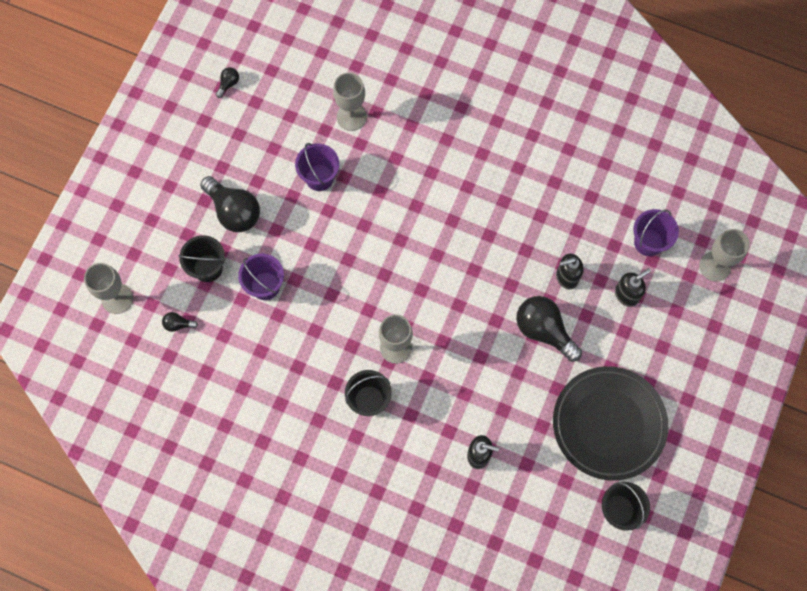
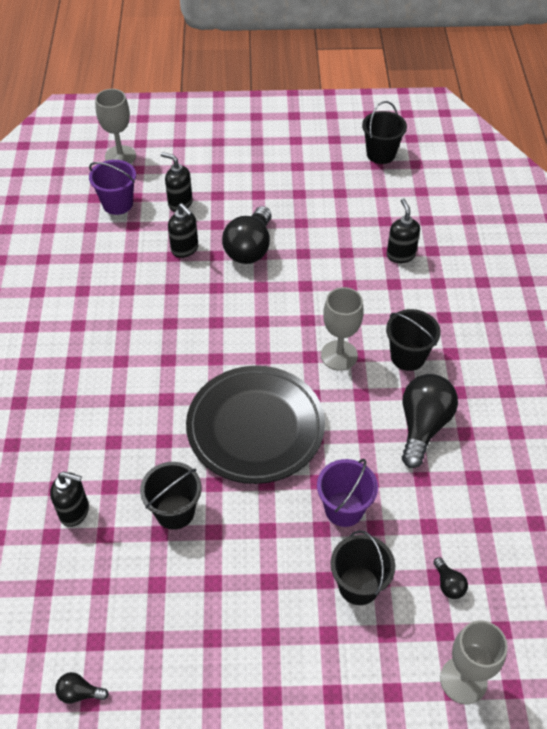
camera: 115 degrees left, 20 degrees down
black light bulb [200,176,260,232] -> black light bulb moved to [402,374,458,468]
purple bucket [295,143,339,191] -> black bucket [140,462,201,530]
grey goblet [333,73,367,131] -> black soap dispenser [50,471,89,527]
black plate [553,366,668,481] -> black plate moved to [186,366,325,484]

